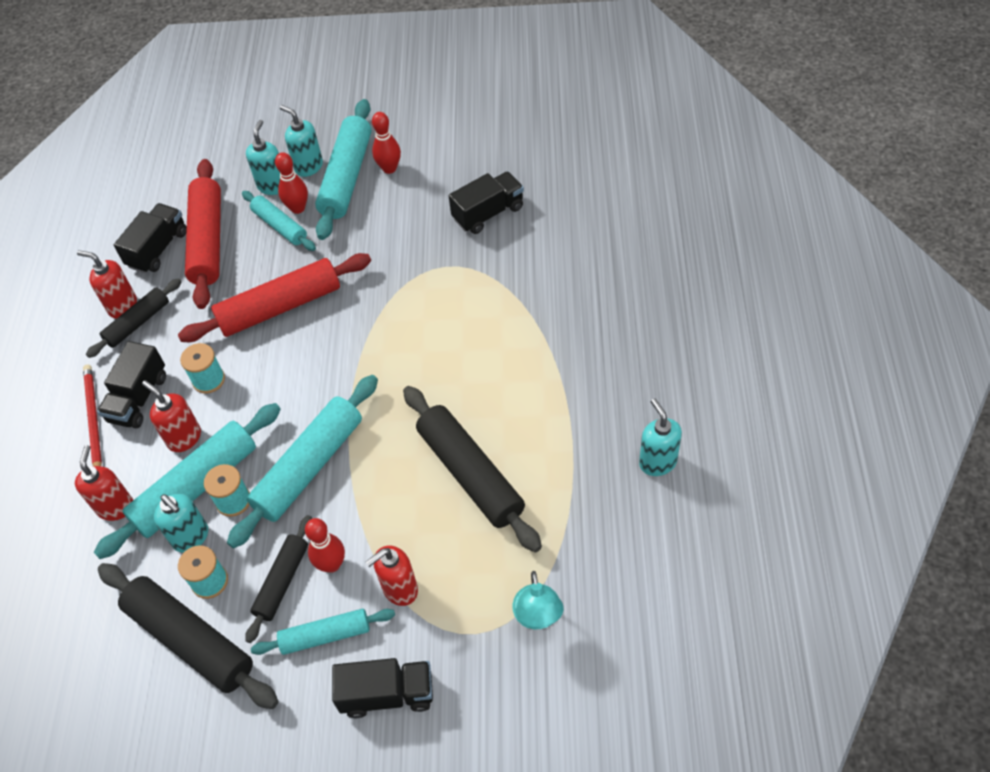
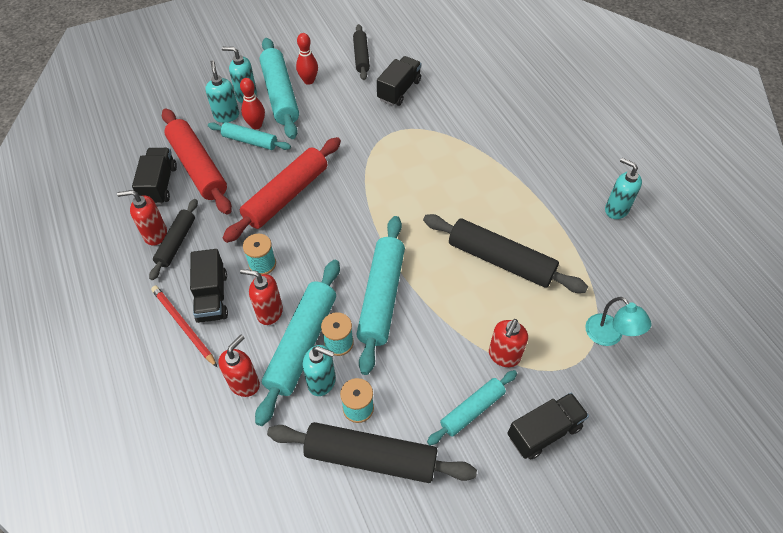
camera: 30 degrees left, 0 degrees up
red soap dispenser [75,445,133,521] -> red soap dispenser turned 60 degrees clockwise [218,335,260,397]
black rolling pin [245,515,312,643] -> black rolling pin moved to [353,24,370,80]
red bowling pin [305,518,345,573] -> none

